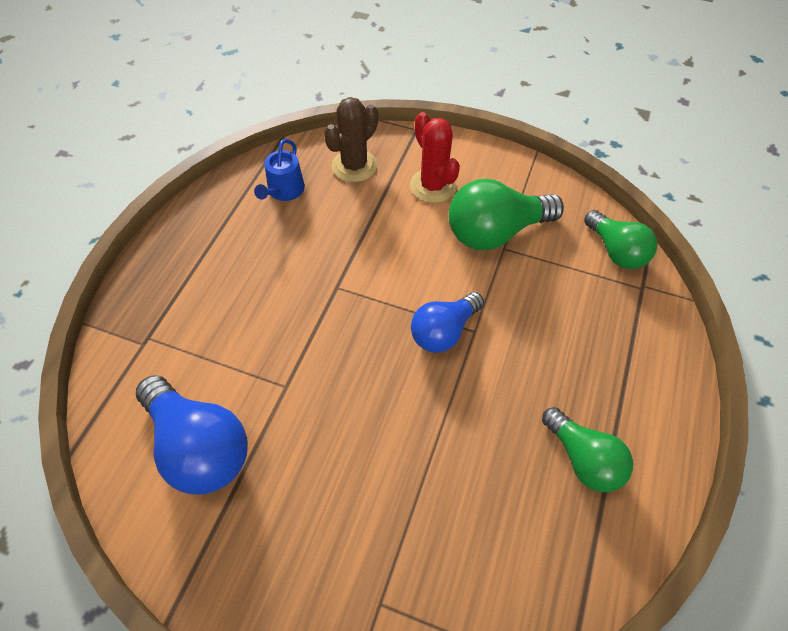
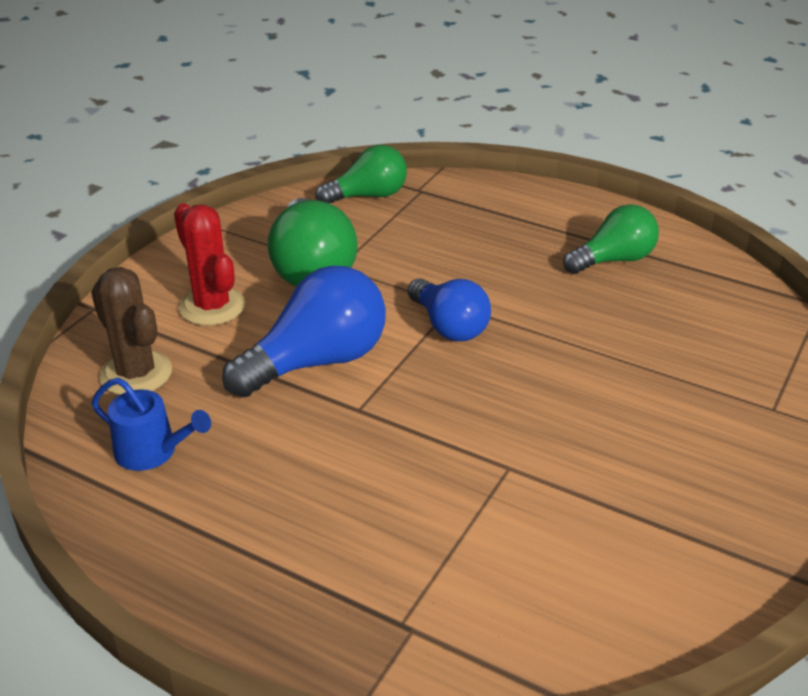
camera: 80 degrees left, 20 degrees down
blue light bulb [136,375,248,495] -> blue light bulb moved to [222,266,386,397]
red cactus [410,112,460,203] -> red cactus turned 75 degrees clockwise [174,203,245,326]

